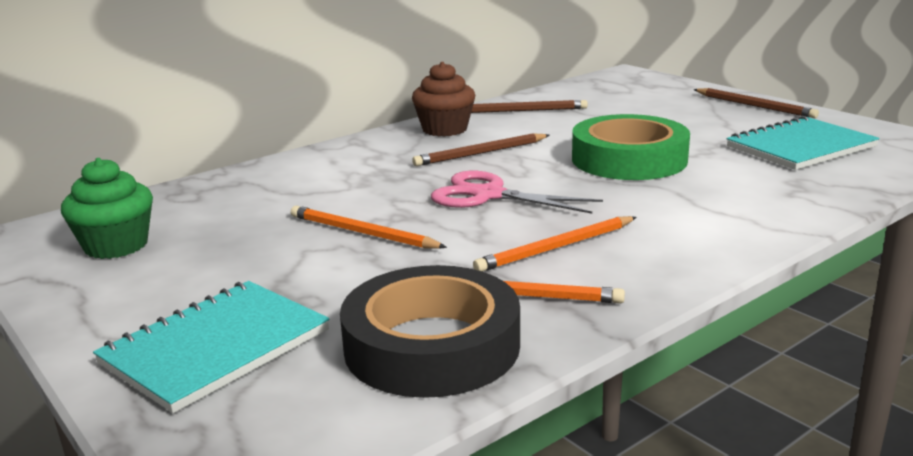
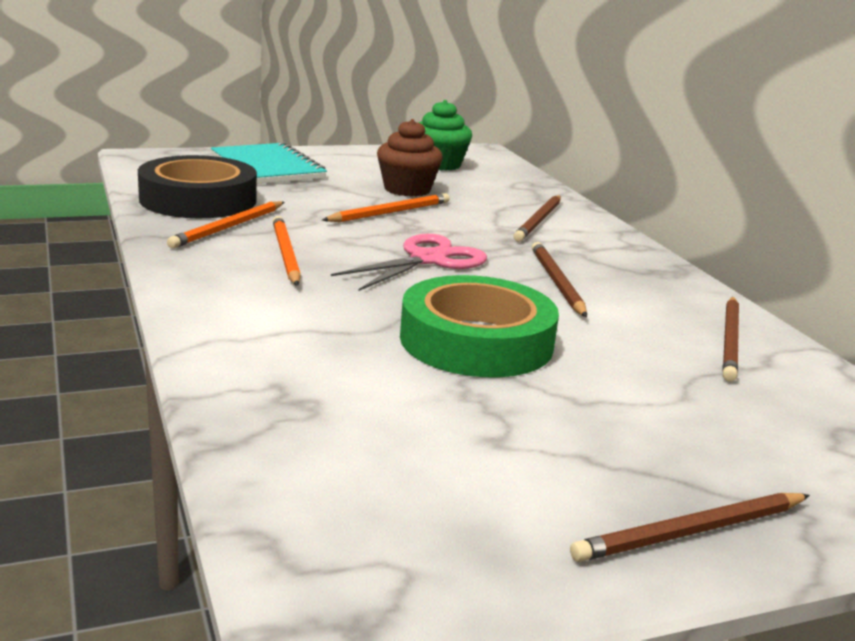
camera: 105 degrees right, 0 degrees up
brown cupcake [412,62,475,137] -> brown cupcake moved to [377,119,443,197]
turquoise notebook [727,116,880,170] -> none
none -> brown pencil [513,195,561,242]

